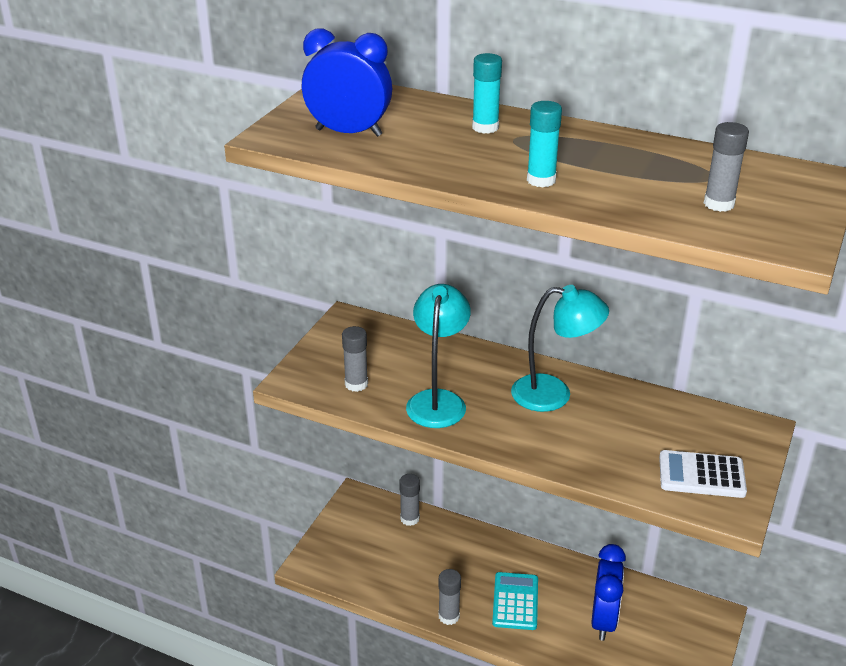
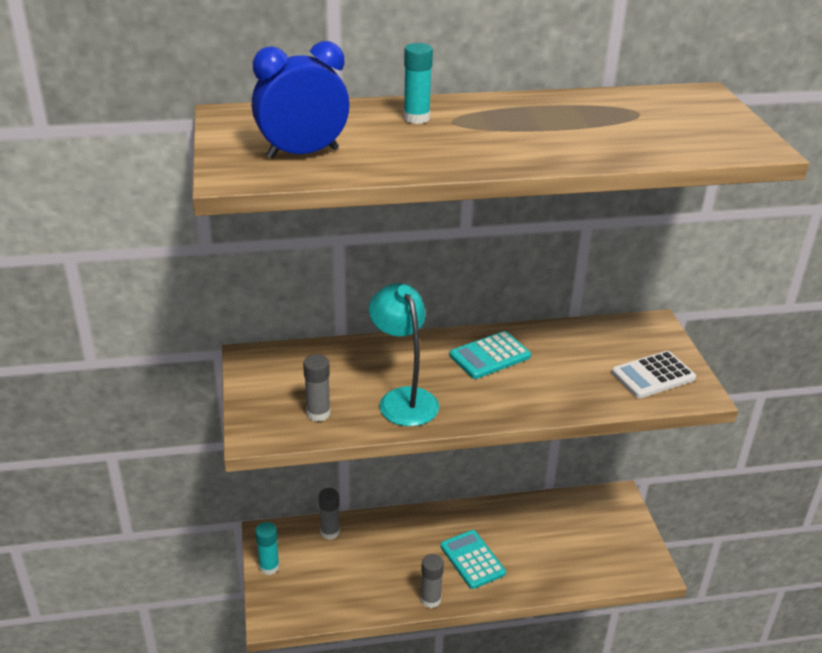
camera: 35 degrees left, 0 degrees up
turquoise lamp [511,285,609,412] -> turquoise calculator [450,331,531,379]
turquoise glue stick [527,101,562,187] -> turquoise glue stick moved to [255,522,279,575]
blue clock [591,544,626,641] -> none
grey glue stick [704,122,749,212] -> none

